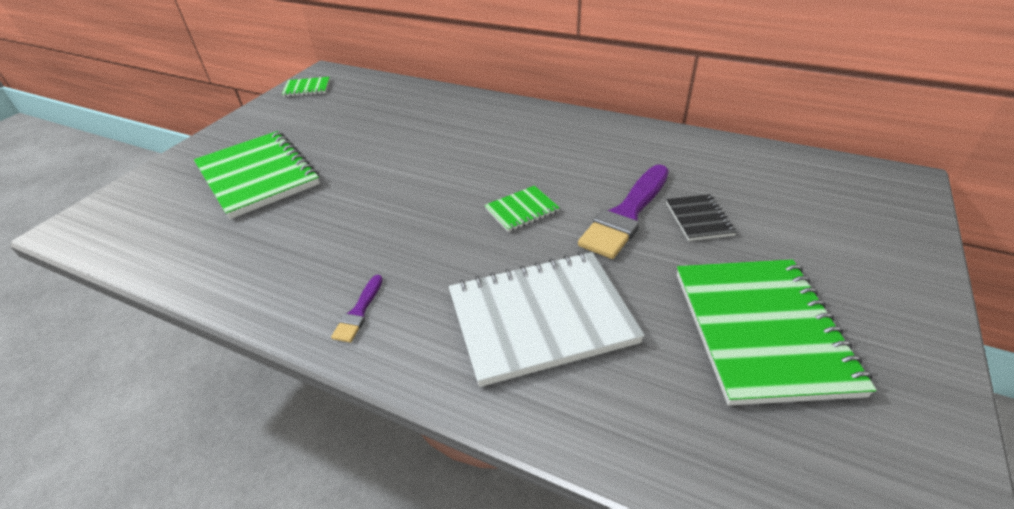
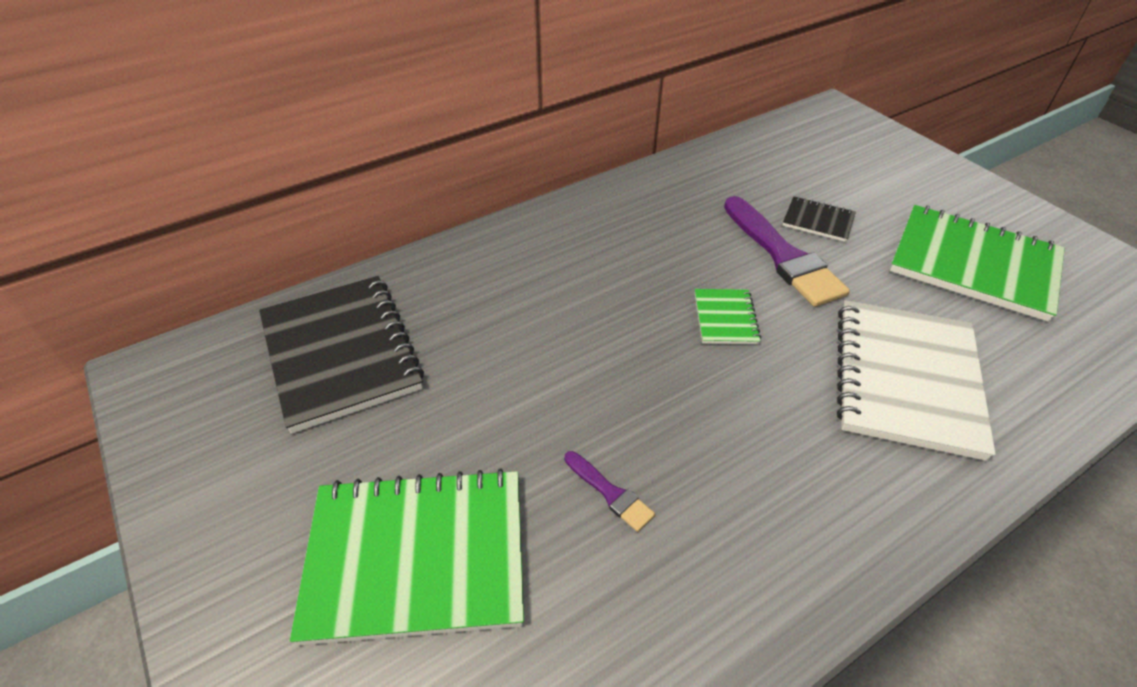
camera: 60 degrees left, 5 degrees up
green notebook [282,77,330,97] -> none
purple brush [331,275,383,343] -> purple brush moved to [564,451,655,532]
none -> black notebook [259,276,424,434]

